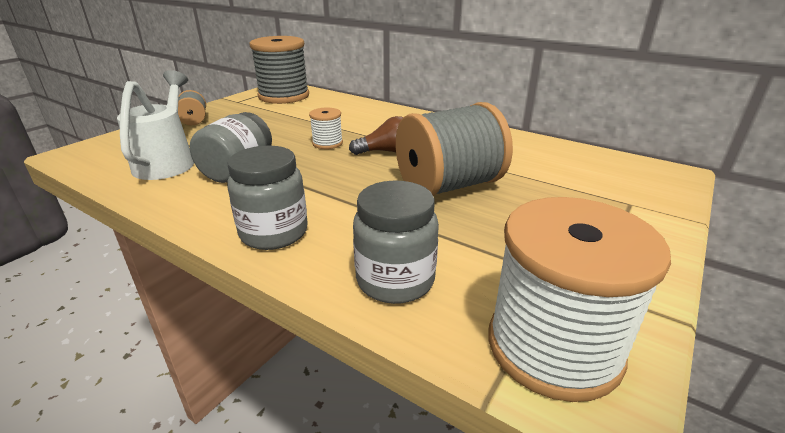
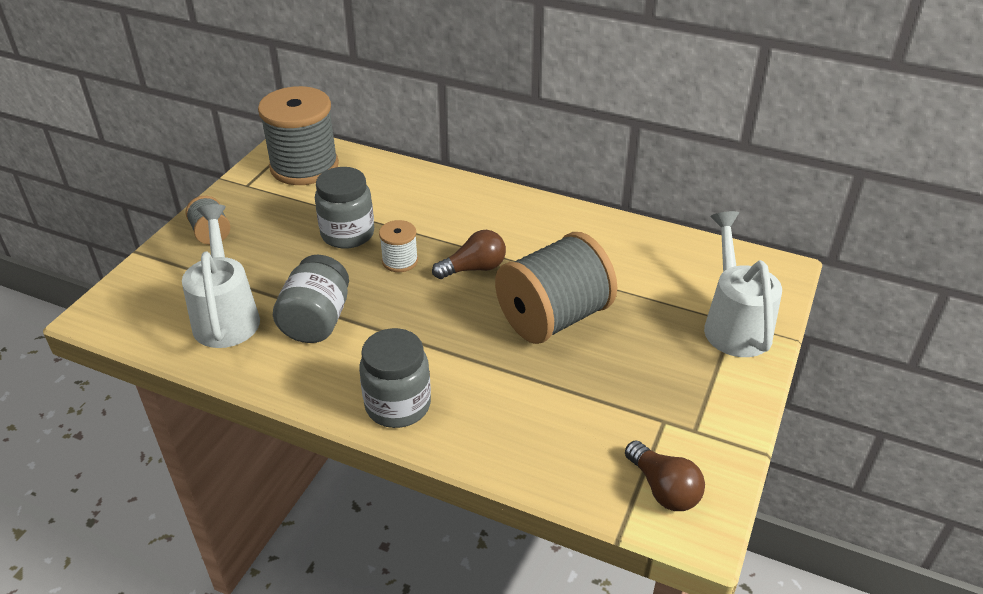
camera: 10 degrees left, 10 degrees up
grey jar [353,181,439,304] -> grey jar moved to [315,167,374,249]
white spool [489,197,671,402] -> brown light bulb [625,441,705,511]
none -> white watering can [704,211,782,357]

